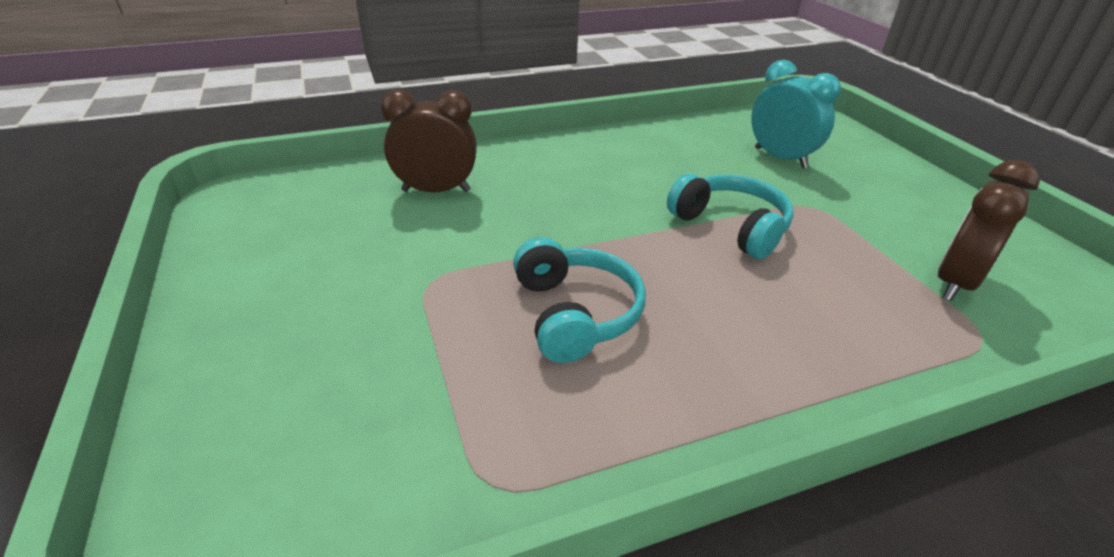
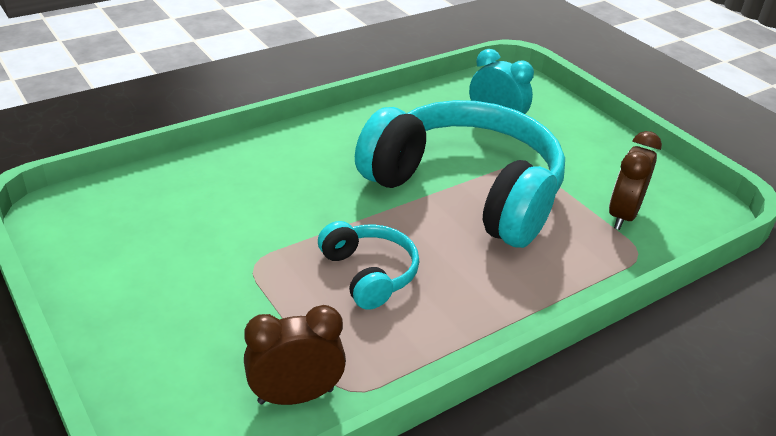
camera: 15 degrees left, 0 degrees up
brown clock [381,90,477,192] -> brown clock moved to [244,305,346,405]
turquoise headphones [667,173,794,259] -> turquoise headphones [355,100,565,248], size x2.20

